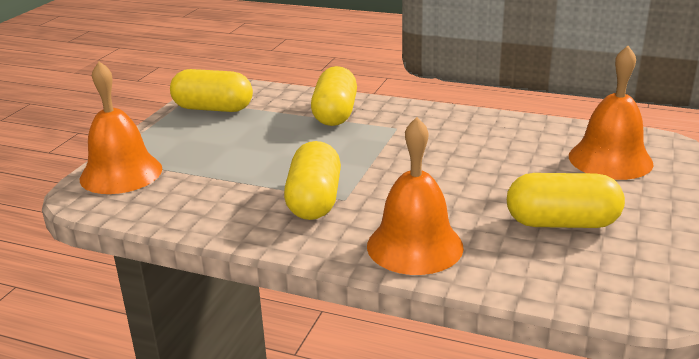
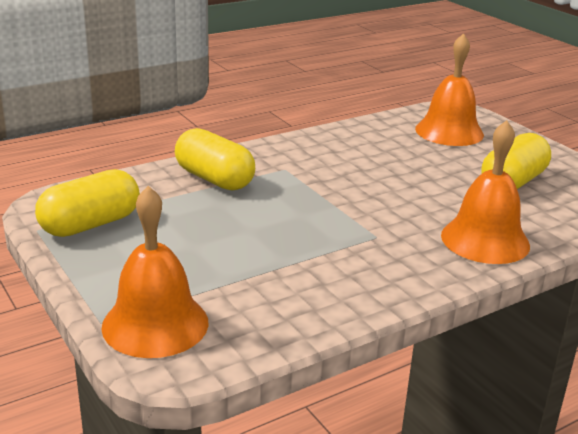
camera: 55 degrees left, 0 degrees up
yellow capsule [284,141,341,220] -> none

